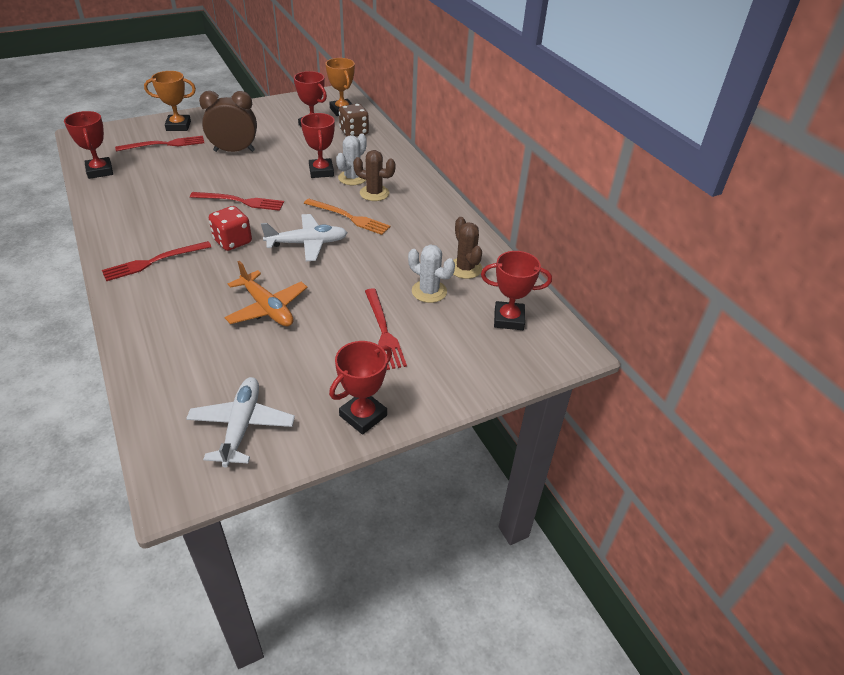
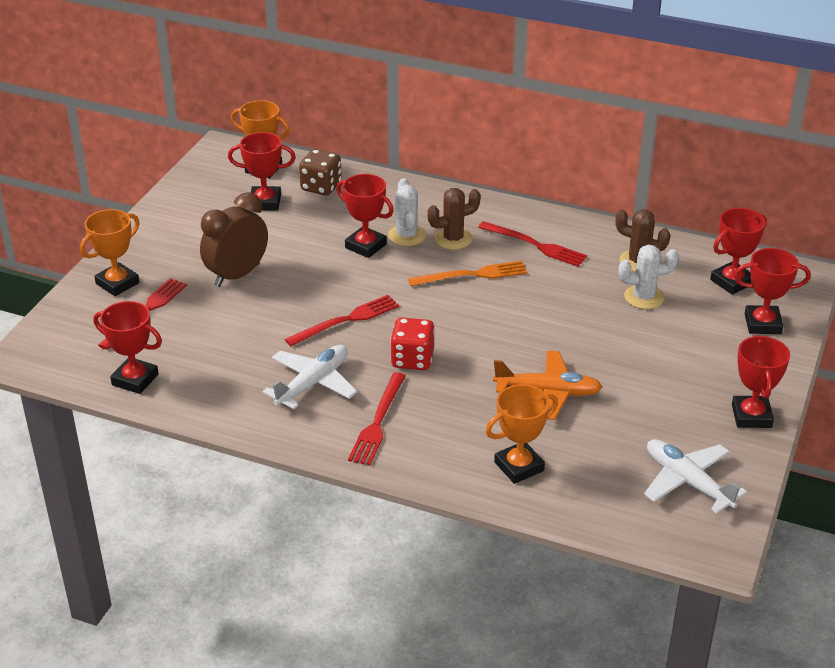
camera: 40 degrees left, 5 degrees down
white plane [261,214,347,261] -> white plane moved to [263,345,358,409]
red fork [365,288,407,370] -> red fork moved to [478,221,587,267]
none -> orange trophy [486,384,558,484]
none -> red trophy [734,248,811,334]

